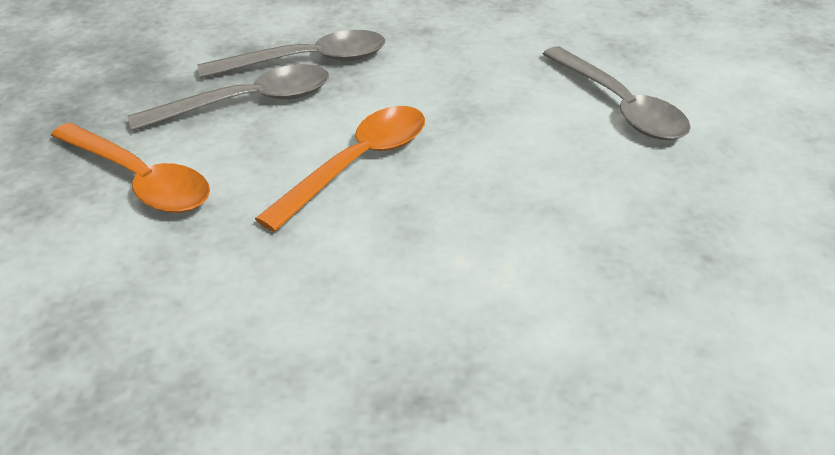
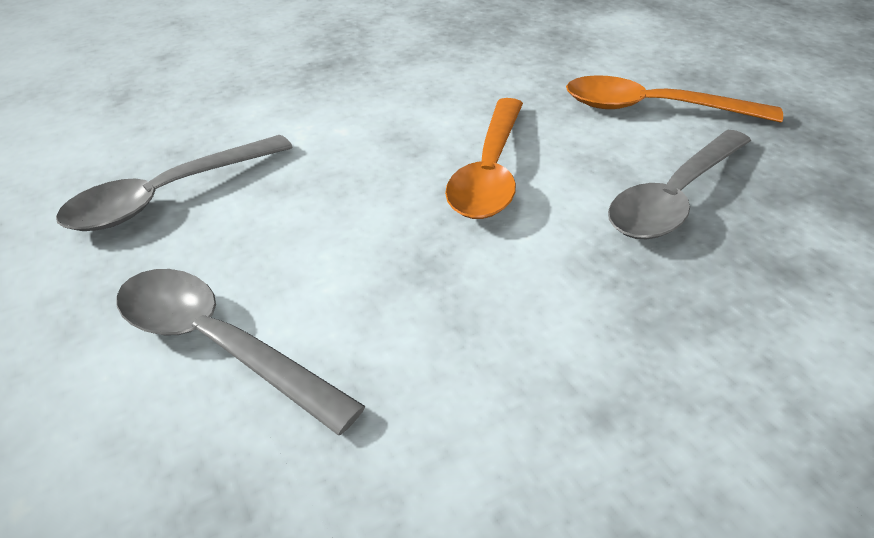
camera: 155 degrees right, 0 degrees up
grey spoon [198,30,385,78] -> grey spoon moved to [56,135,292,231]

